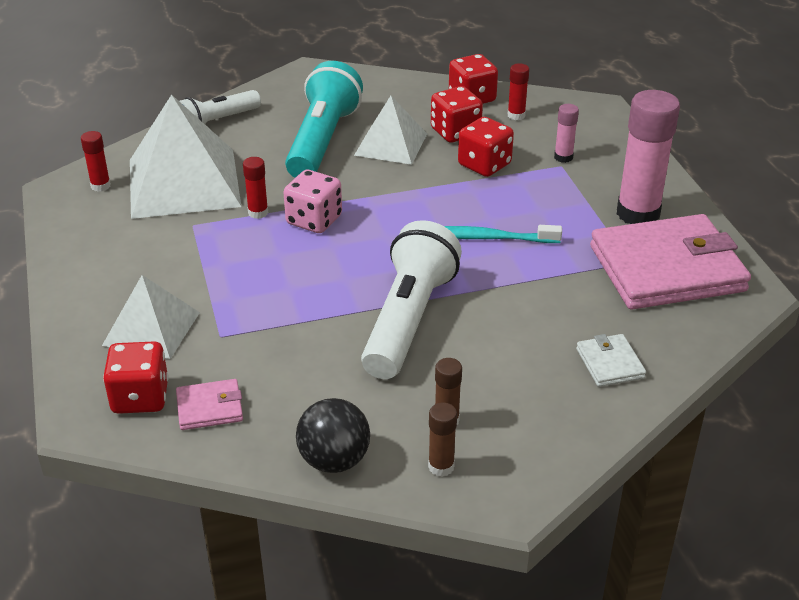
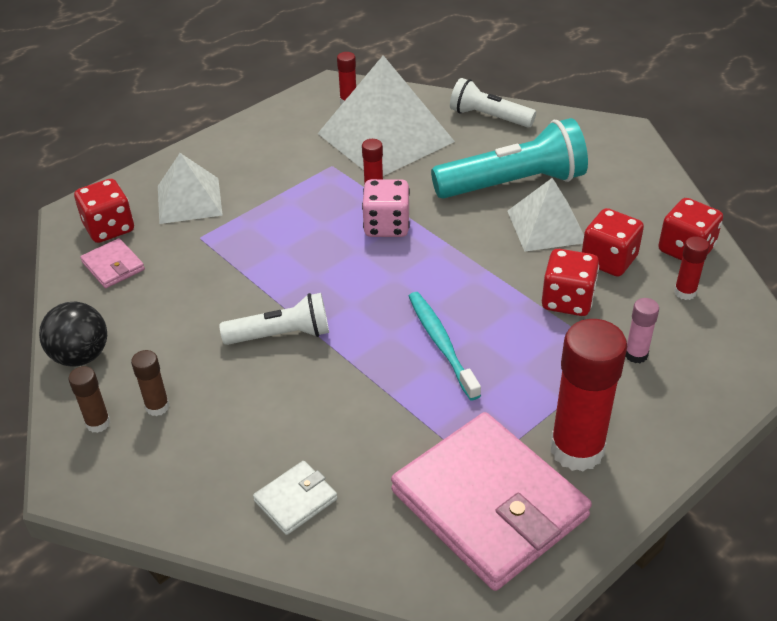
camera: 65 degrees right, 5 degrees up
white flashlight [361,220,462,379] -> white flashlight [219,293,329,345], size x0.61
pink glue stick [617,90,680,224] -> red glue stick [550,319,627,471]

